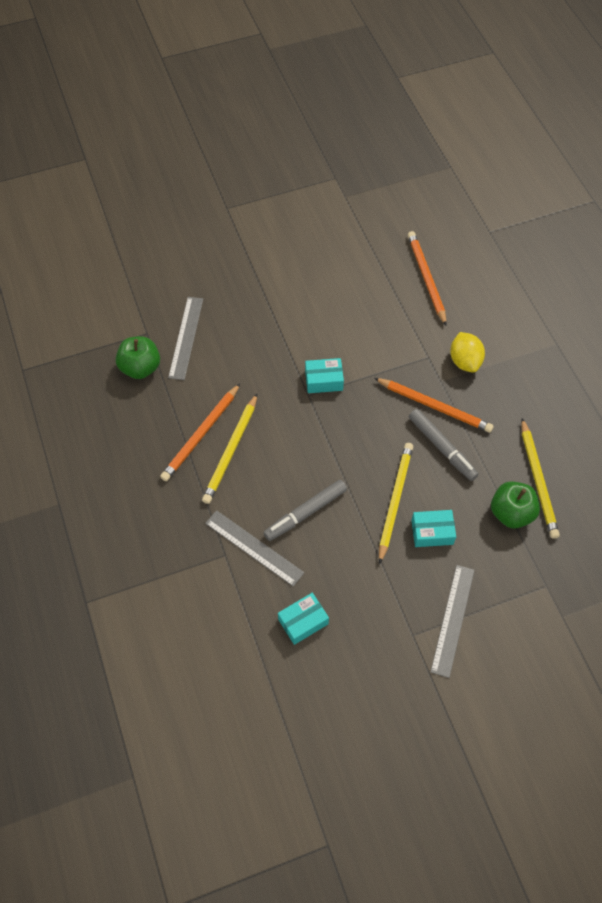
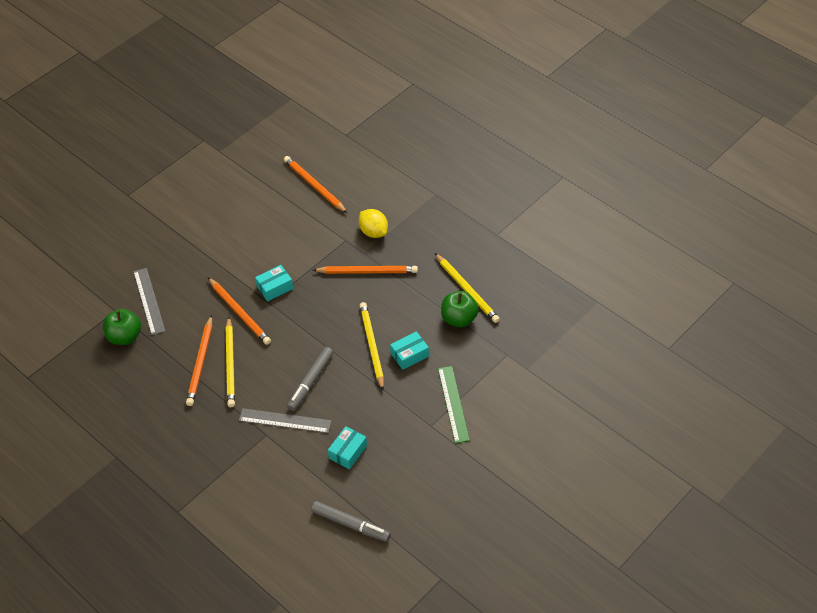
camera: 25 degrees left, 10 degrees down
grey marker [409,409,479,481] -> grey marker moved to [311,501,391,542]
grey ruler [431,565,475,678] -> green ruler [438,366,470,443]
none -> orange pencil [208,277,271,345]

